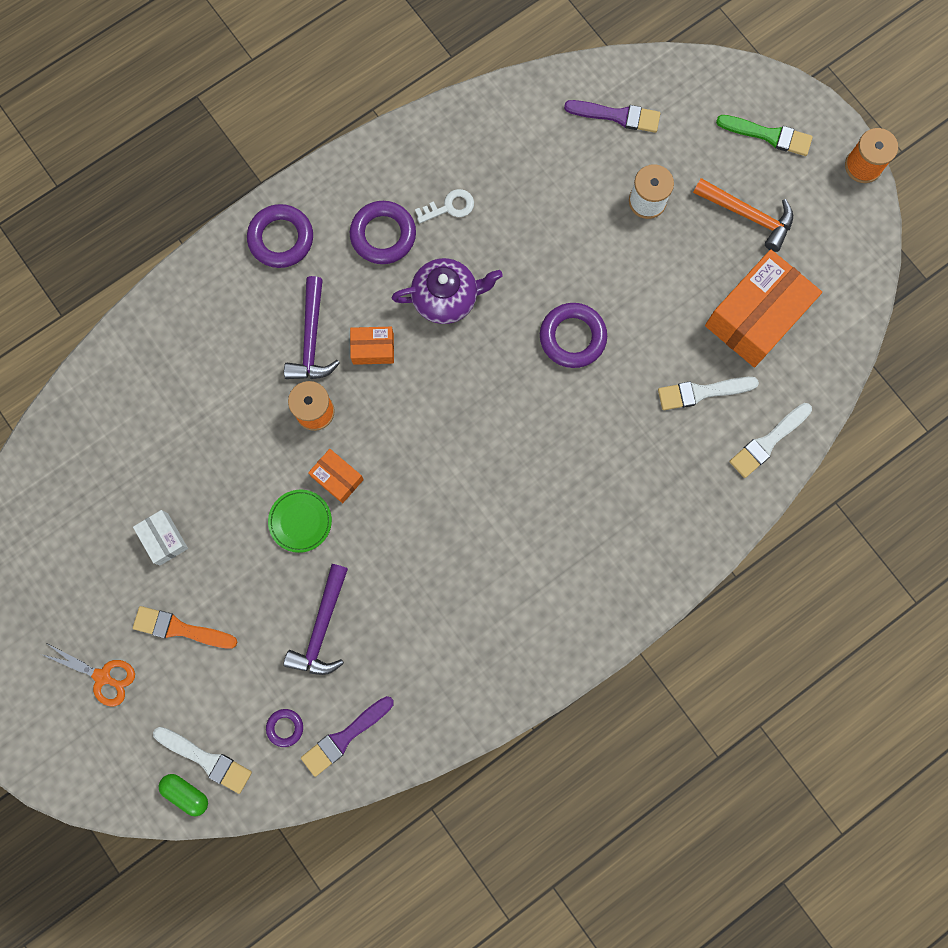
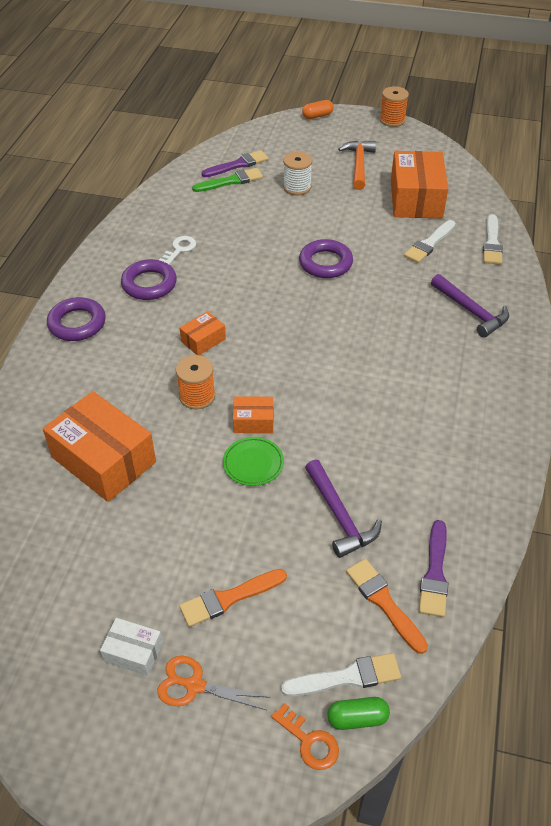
camera: 40 degrees left, 30 degrees down
orange scissors [41,643,135,706] -> orange scissors turned 150 degrees counterclockwise [157,656,271,710]
white box [133,510,188,565] -> white box moved to [100,618,163,676]
purple ring [266,709,303,747] -> orange brush [346,559,428,654]
purple hammer [284,276,340,379] -> purple hammer moved to [431,274,509,338]
purple teapot [392,258,503,324] -> none
orange hammer [693,178,793,252] -> orange hammer turned 75 degrees counterclockwise [338,141,376,190]
green brush [716,115,813,156] -> green brush moved to [192,168,263,192]
none -> orange box [42,391,156,502]
none -> orange key [271,703,339,770]
none -> orange capsule [302,100,334,119]

